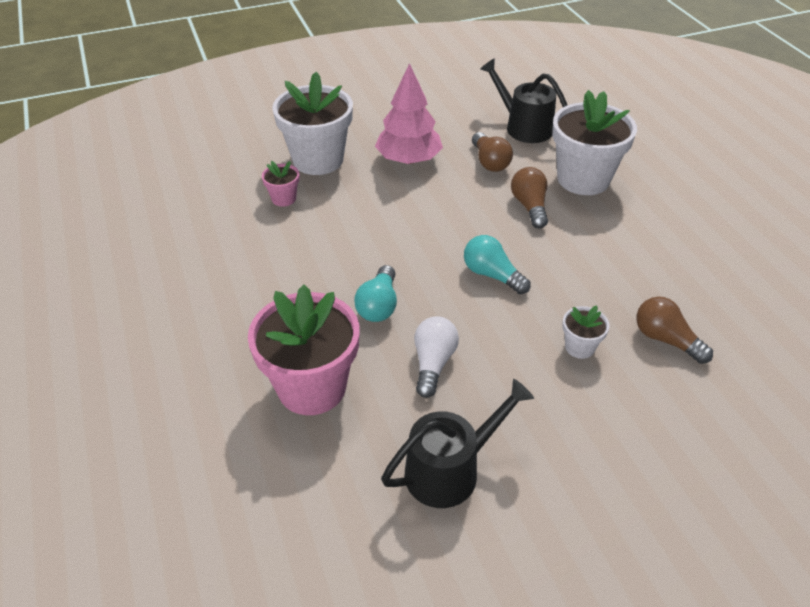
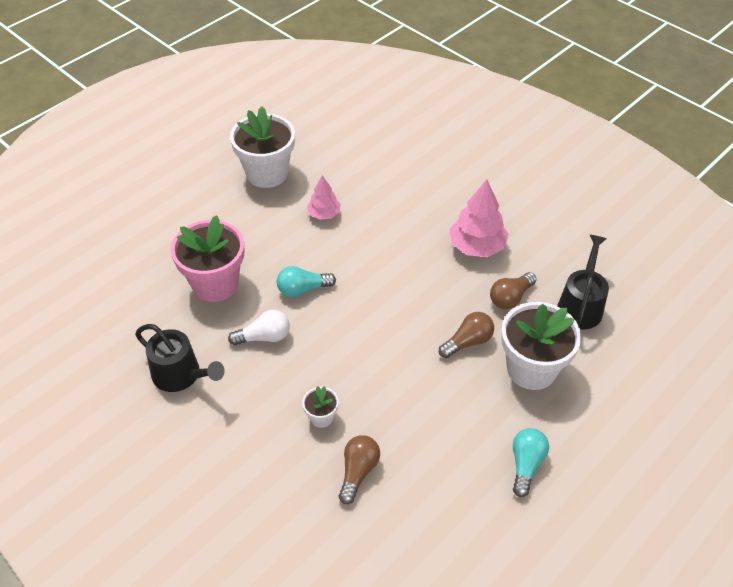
camera: 65 degrees right, 5 degrees up
pink flower pot [262,161,299,207] -> none
white flower pot [272,72,353,175] -> white flower pot moved to [230,106,295,188]
turquoise light bulb [464,235,531,294] -> turquoise light bulb moved to [513,428,549,497]
none -> pink tree [307,175,341,220]

